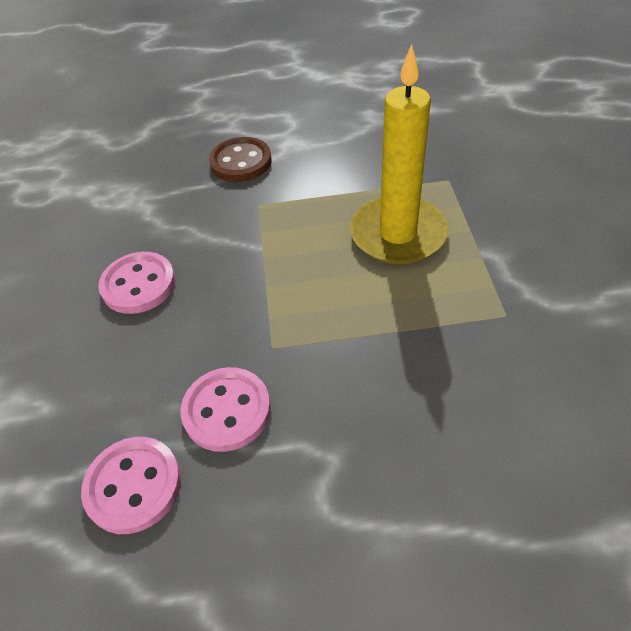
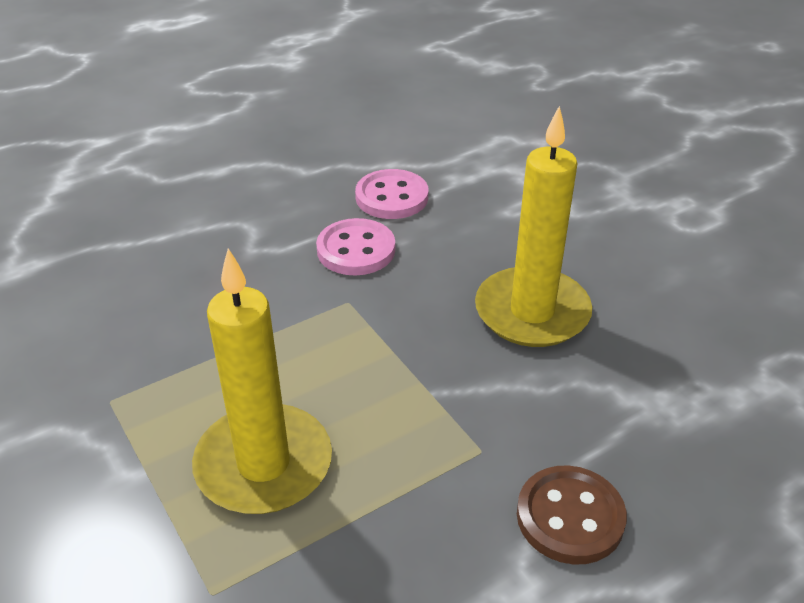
camera: 150 degrees right, 10 degrees down
pink button [98,252,175,314] -> yellow candle [475,106,592,347]

